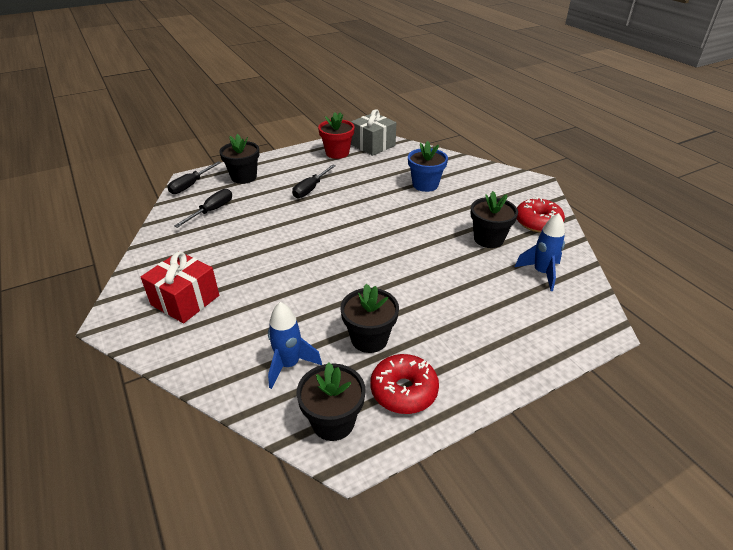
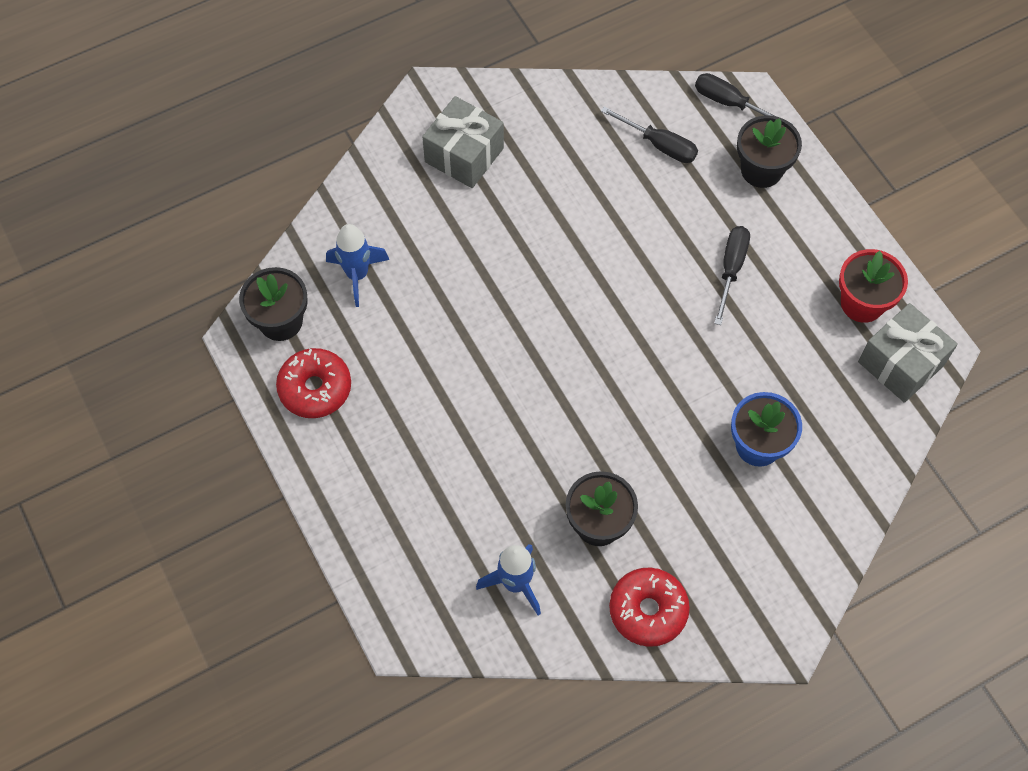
camera: 90 degrees right, 25 degrees up
red gift [141,251,219,323] -> grey gift [422,96,504,188]
black screwdriver [292,164,336,198] -> black screwdriver turned 75 degrees clockwise [714,226,750,325]
black flower pot [340,284,399,353] -> none

